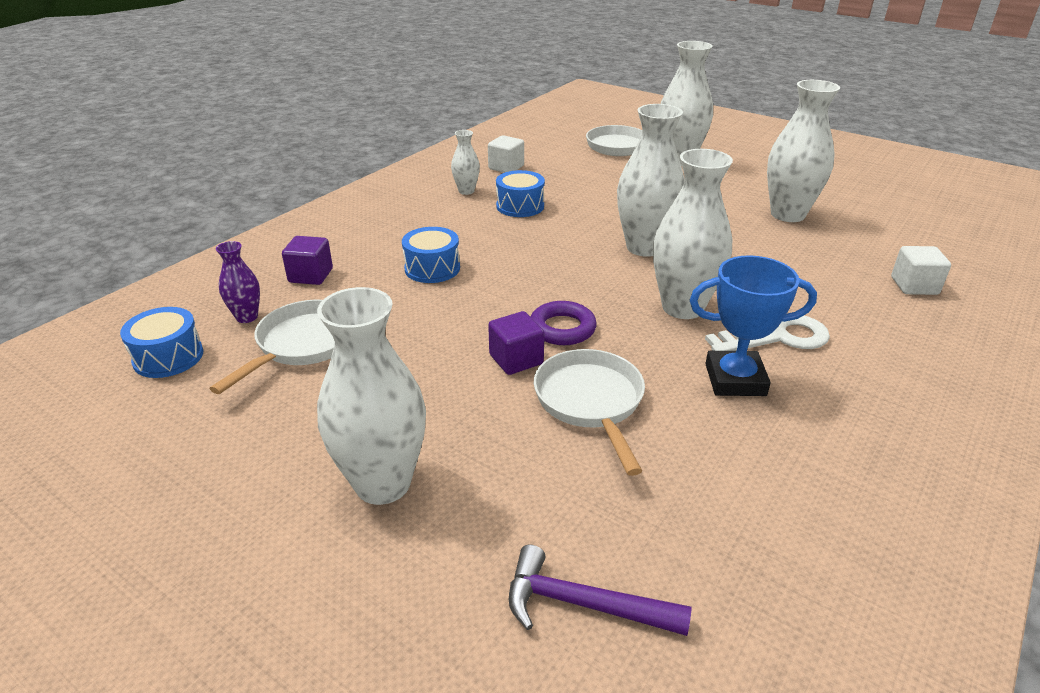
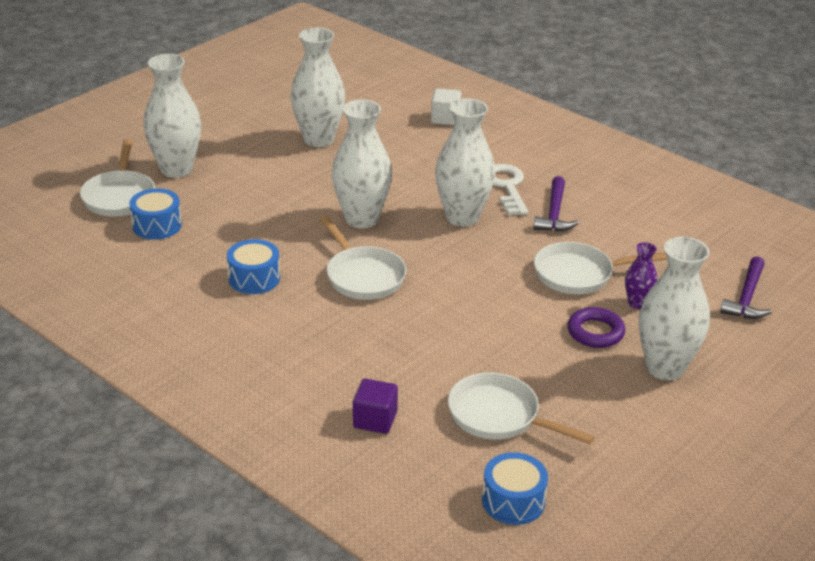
camera: 85 degrees left, 0 degrees up
purple vase [216,241,260,323] -> purple vase moved to [625,242,658,309]
blue drum [402,227,460,283] -> blue drum moved to [129,188,182,240]
white vase [451,130,480,195] -> none
white cube [488,135,524,173] -> none
purple cube [488,311,544,375] -> none
purple ring [531,301,597,345] -> purple ring moved to [568,307,625,348]
blue trophy [690,255,817,396] -> purple hammer [533,176,579,232]
none -> white pan [319,216,407,300]

